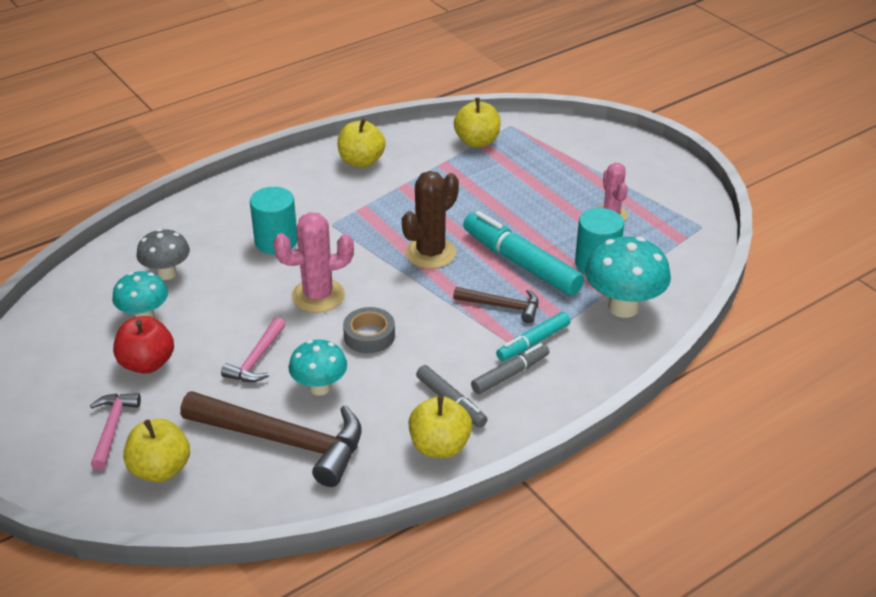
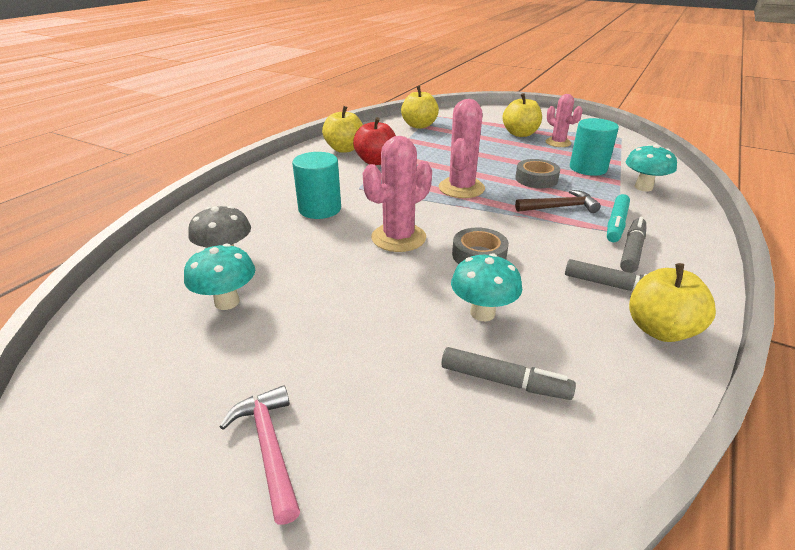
camera: 25 degrees left, 5 degrees down
red apple [113,316,174,374] -> red apple moved to [353,117,396,165]
yellow apple [123,419,190,482] -> yellow apple moved to [502,93,542,137]
brown hammer [180,391,361,487] -> grey marker [441,347,576,400]
pink hammer [221,317,286,382] -> none
brown cactus [402,171,459,269] -> pink cactus [438,99,485,198]
turquoise marker [463,211,584,296] -> grey tape [515,159,560,188]
turquoise mushroom [585,237,671,318] -> turquoise mushroom [626,144,677,191], size x0.65

